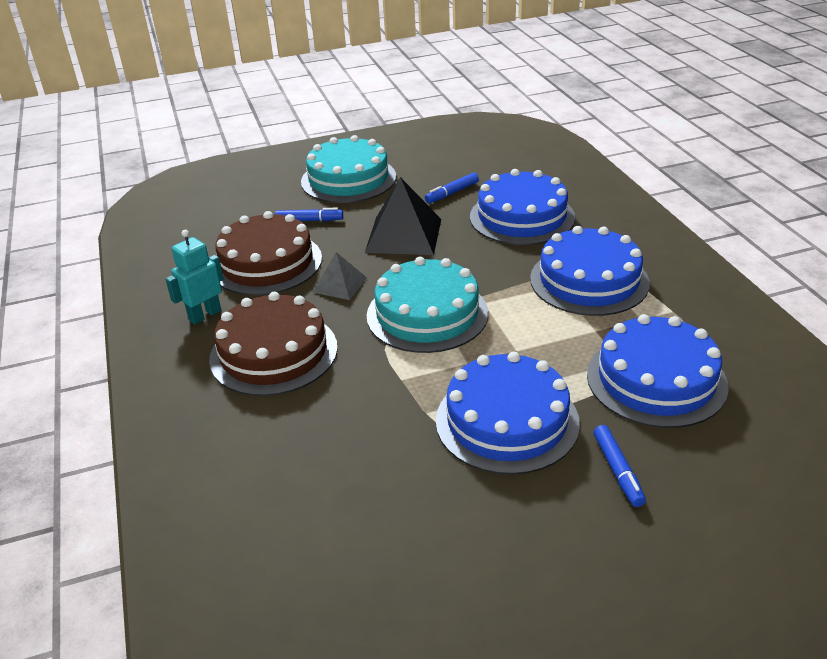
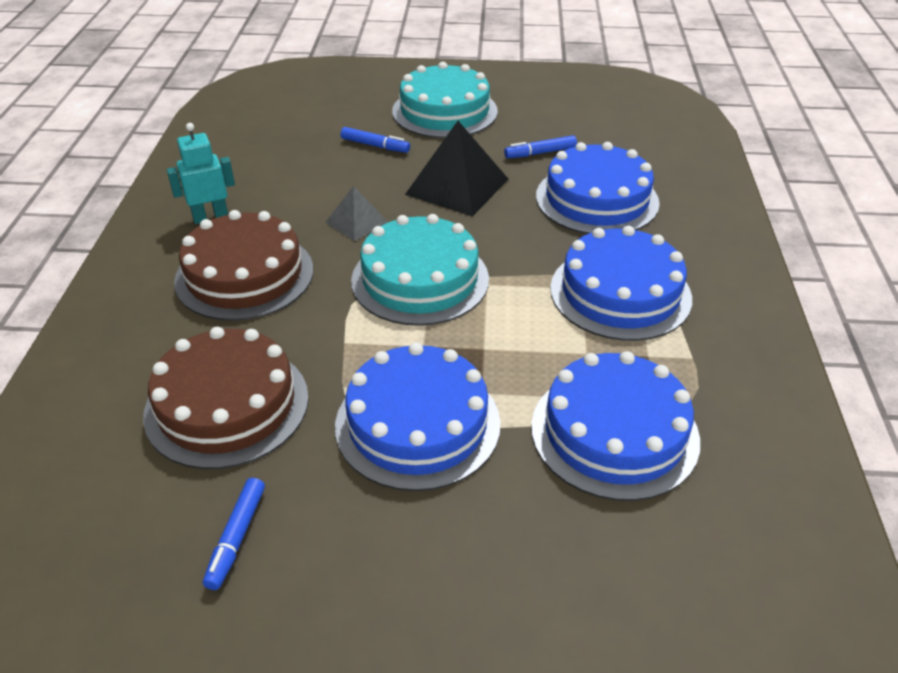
camera: 20 degrees right, 5 degrees up
brown cake [215,211,322,295] -> brown cake moved to [143,327,309,469]
blue marker [593,425,646,507] -> blue marker moved to [203,478,265,590]

